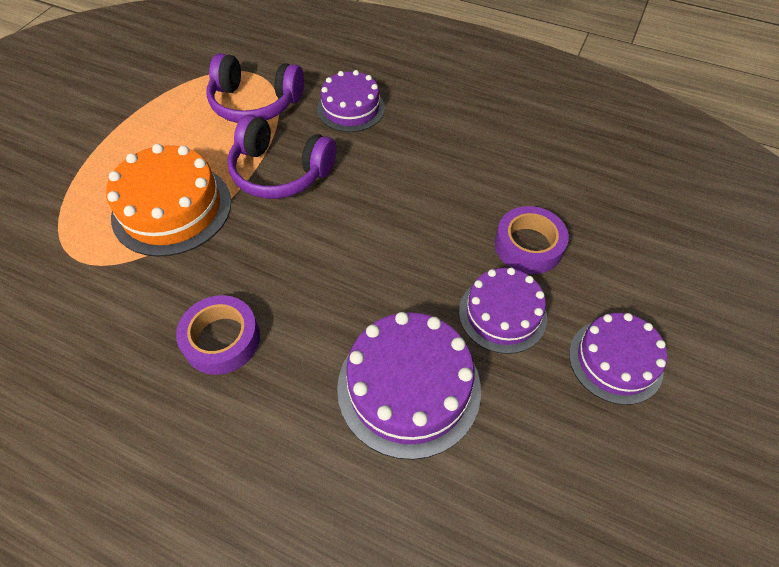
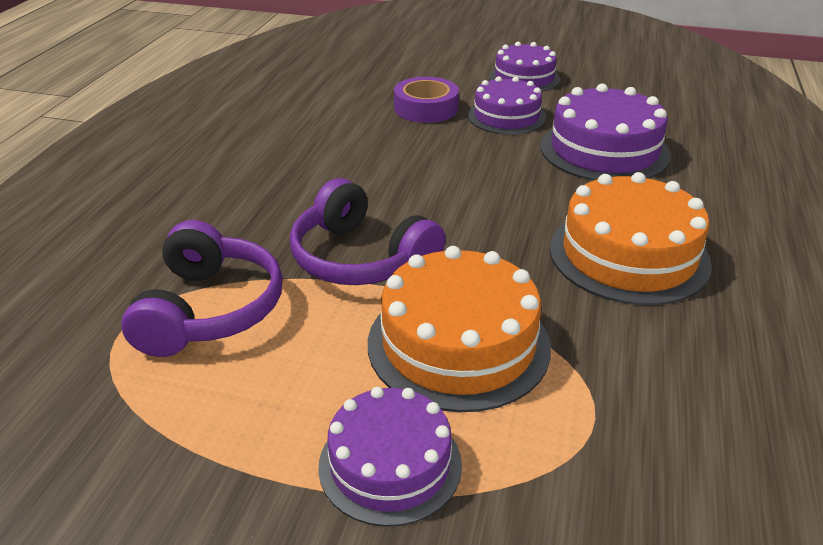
camera: 100 degrees left, 20 degrees down
purple tape [176,295,260,375] -> orange cake [550,172,712,305]
purple headphones [227,115,337,199] -> purple headphones turned 120 degrees clockwise [290,178,445,285]
purple cake [317,70,385,132] -> purple cake moved to [318,387,462,527]

